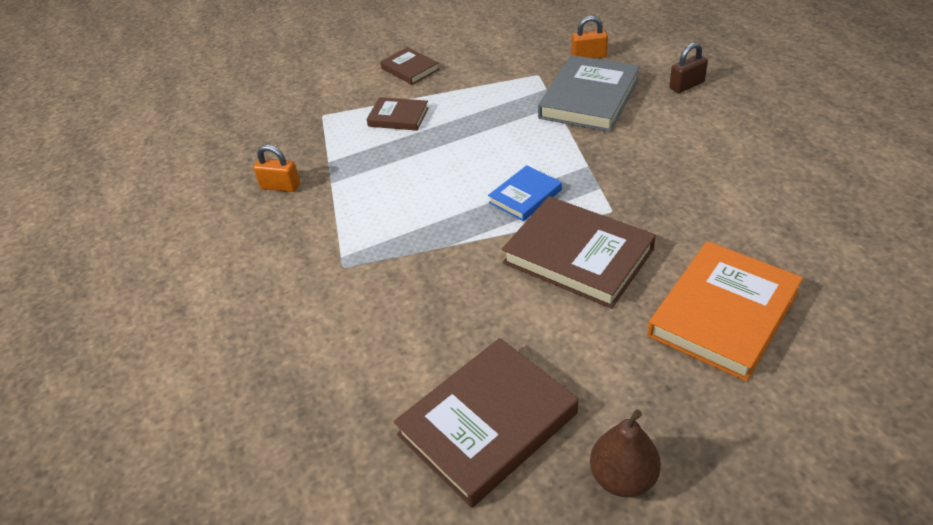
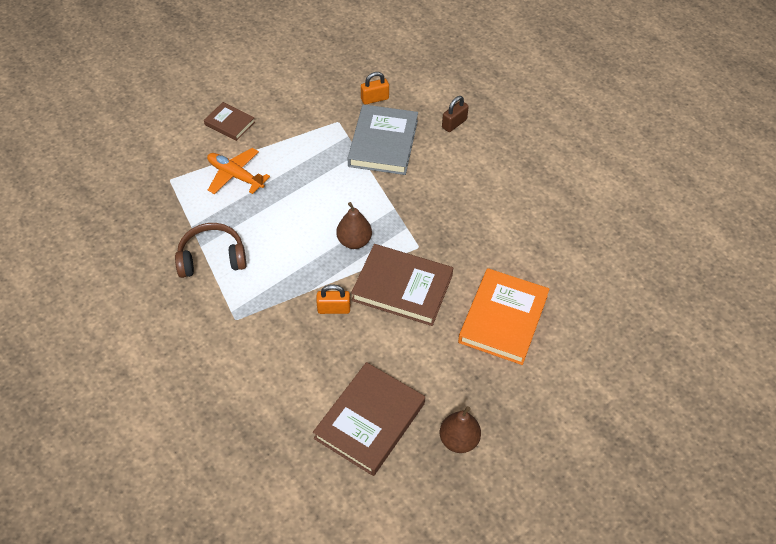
camera: 20 degrees left, 10 degrees up
orange padlock [253,145,300,192] -> orange padlock moved to [316,284,350,314]
brown book [366,97,429,131] -> orange plane [207,148,270,194]
blue book [488,165,562,221] -> brown pear [336,202,372,249]
none -> brown headphones [175,223,247,278]

